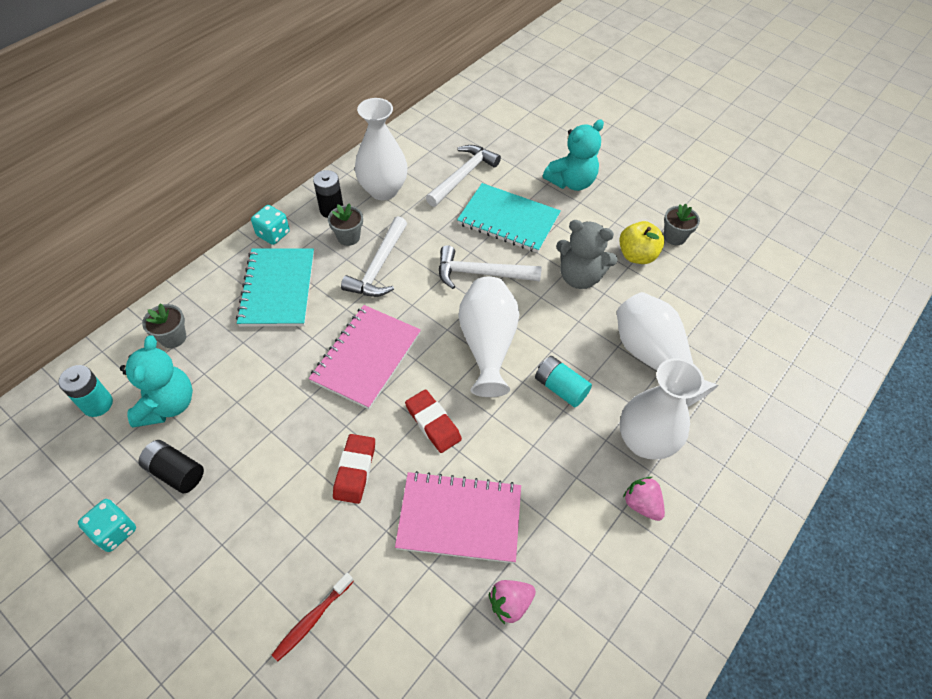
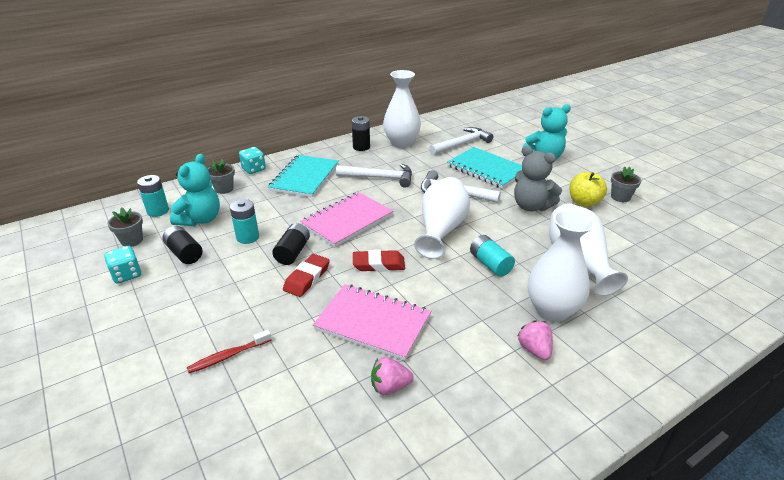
camera: 20 degrees right, 20 degrees down
turquoise dice [251,205,290,245] -> turquoise dice moved to [239,147,266,174]
grey flower pot [328,203,363,246] -> grey flower pot moved to [107,207,143,247]
white hammer [341,216,407,297] -> white hammer turned 120 degrees counterclockwise [336,164,412,188]
red eraser [405,389,462,453] -> red eraser turned 75 degrees counterclockwise [353,250,405,272]
none -> turquoise battery [230,199,259,244]
none -> black battery [272,223,310,265]

